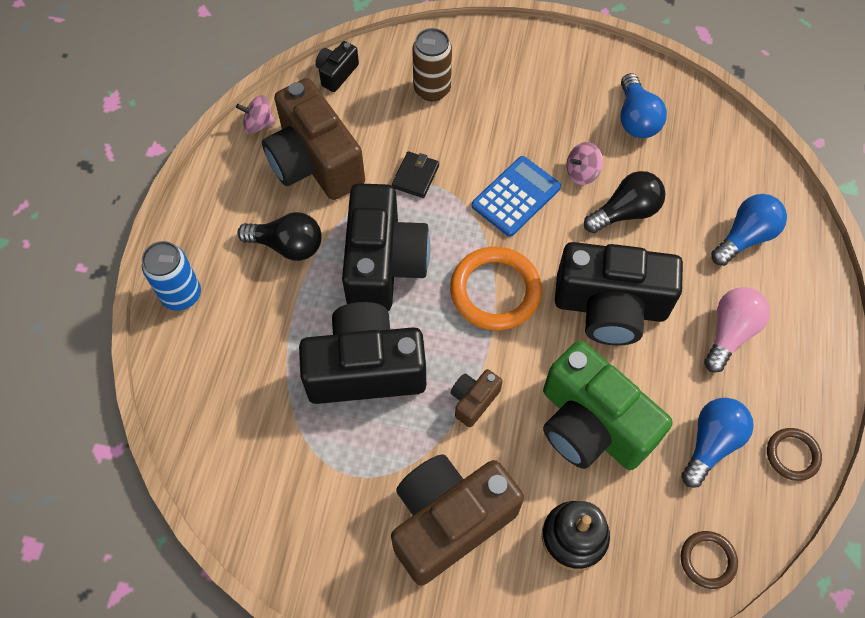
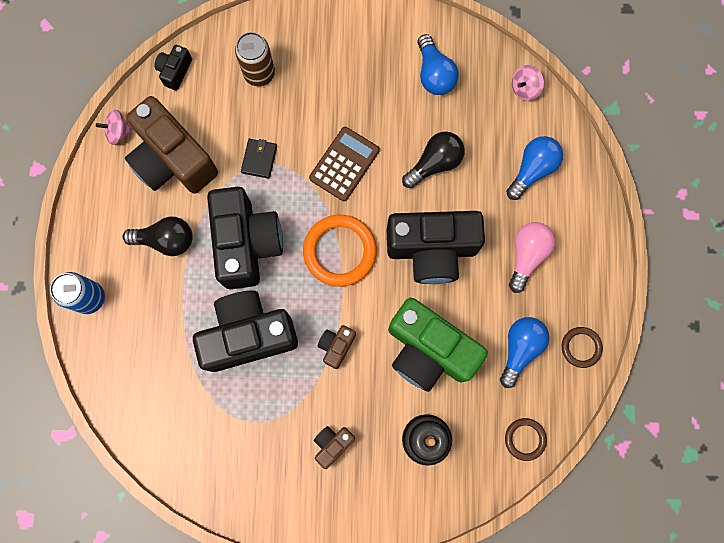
camera: 10 degrees left, 15 degrees up
brown camera [391,454,524,585] -> brown camera [314,426,355,469], size x0.45
blue calculator [472,156,561,237] -> brown calculator [309,127,380,201]
pink spinning top [566,142,603,185] -> pink spinning top moved to [512,65,544,101]

